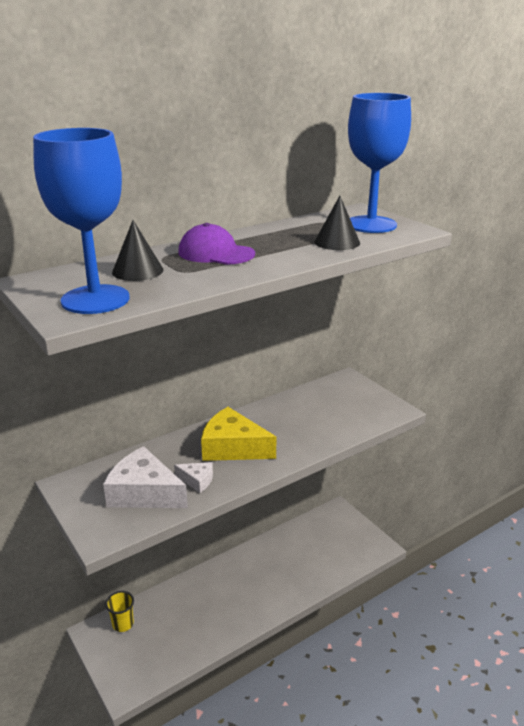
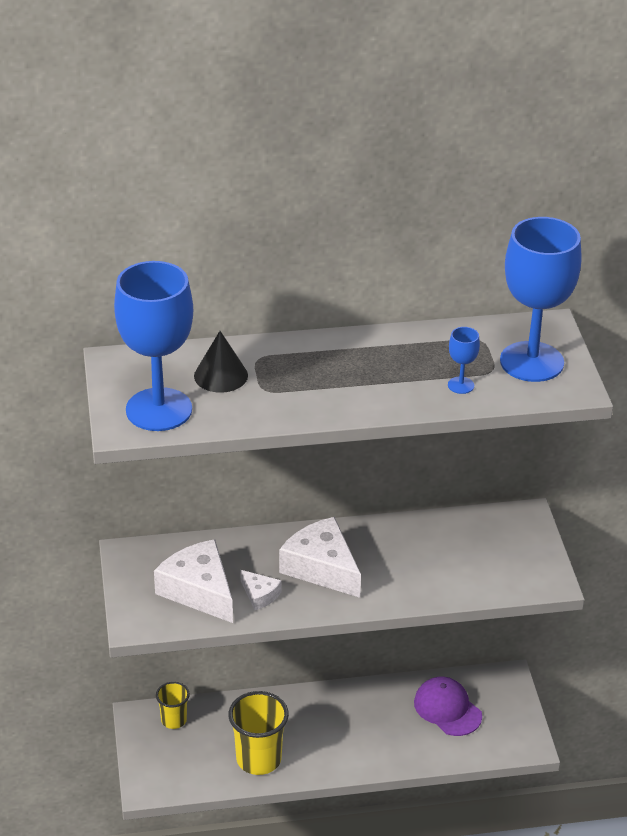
camera: 25 degrees right, 10 degrees up
purple cap [178,223,255,265] -> purple cap moved to [414,677,482,736]
yellow cheese [201,407,276,461] -> white cheese [279,517,361,598]
black cone [314,196,360,250] -> blue goblet [448,327,480,394]
none -> yellow cup [228,691,289,775]

